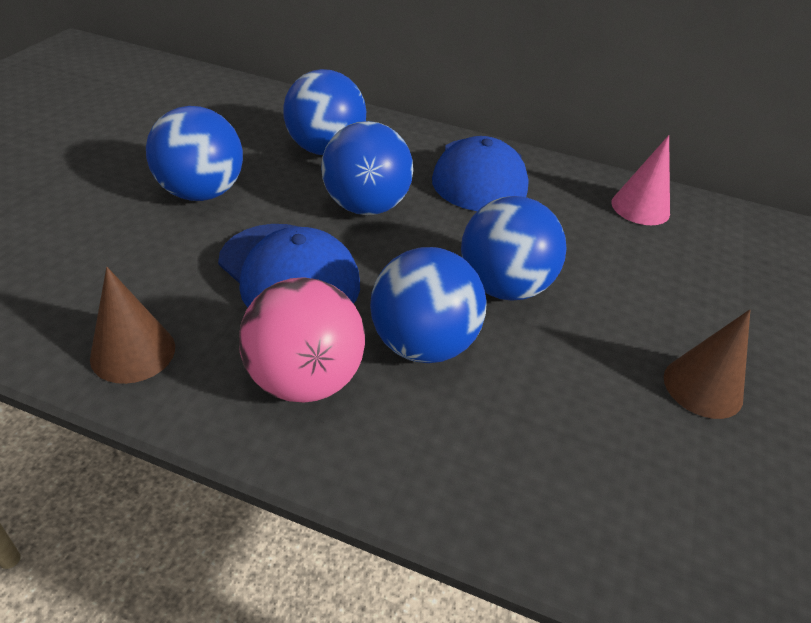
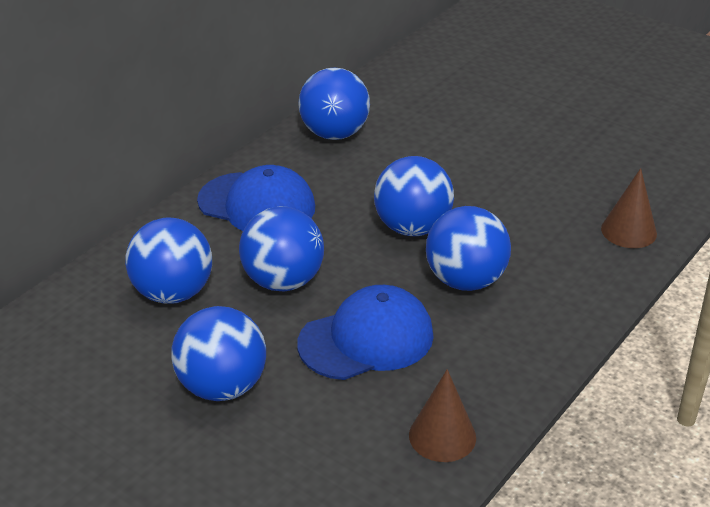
camera: 70 degrees left, 5 degrees down
pink ball [239,277,365,403] -> none
pink cone [612,135,670,225] -> blue ball [298,67,370,140]
brown cone [664,310,750,419] -> brown cone moved to [601,168,657,248]

